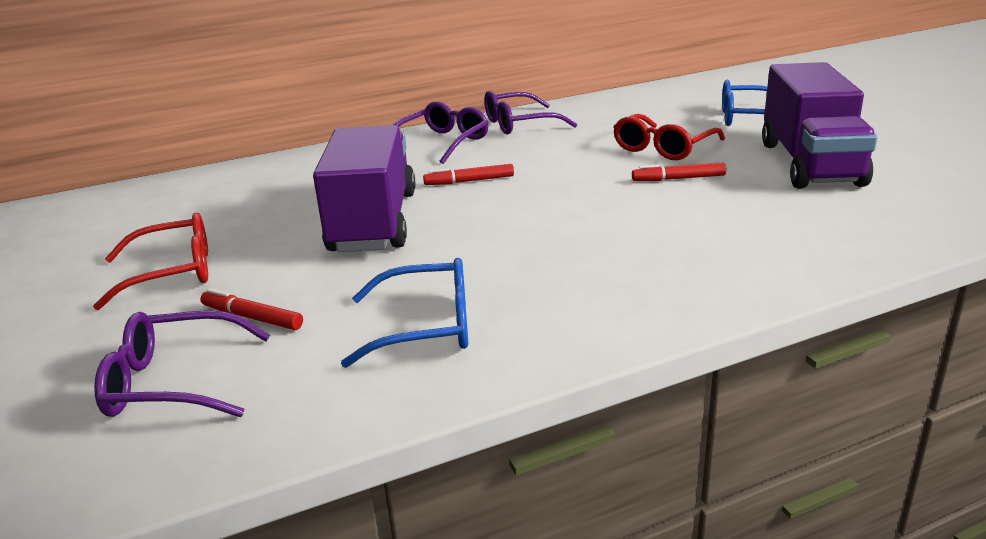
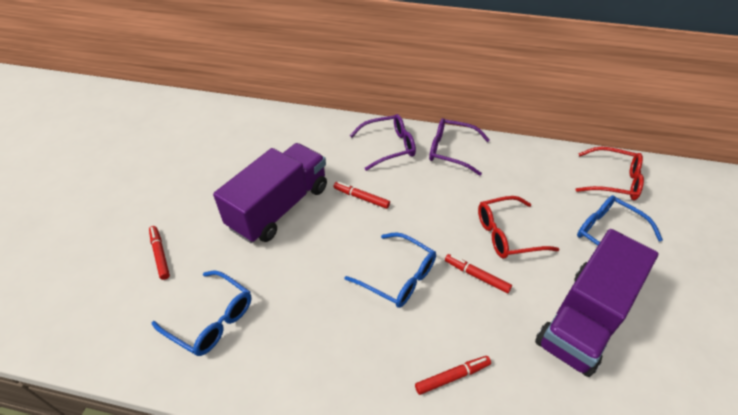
camera: 35 degrees right, 20 degrees up
red glasses [93,213,208,310] -> red glasses moved to [575,147,644,200]
purple glasses [94,310,270,417] -> none
none -> blue glasses [344,232,436,308]
none -> red marker [415,356,491,395]

